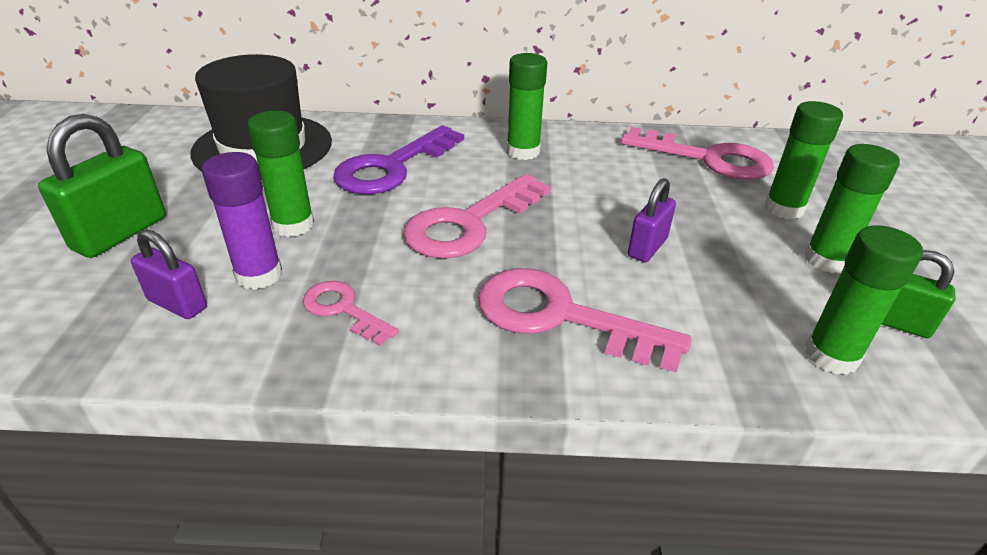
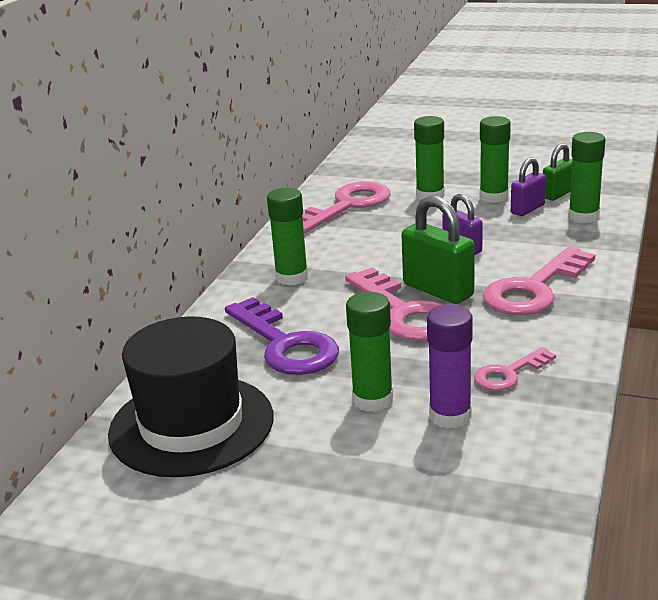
camera: 70 degrees left, 10 degrees down
green padlock [38,114,166,258] -> green padlock moved to [402,195,475,304]
purple padlock [131,230,207,319] -> purple padlock moved to [511,157,546,216]

